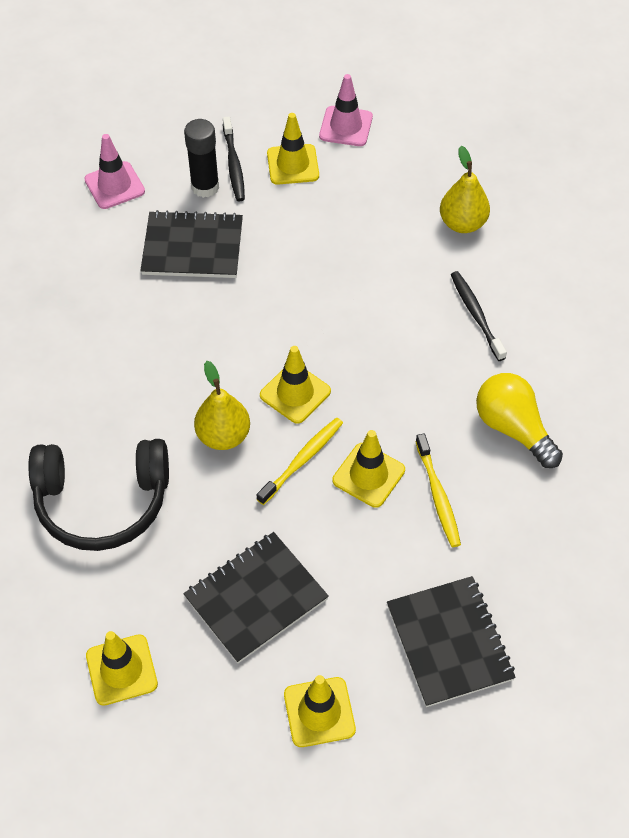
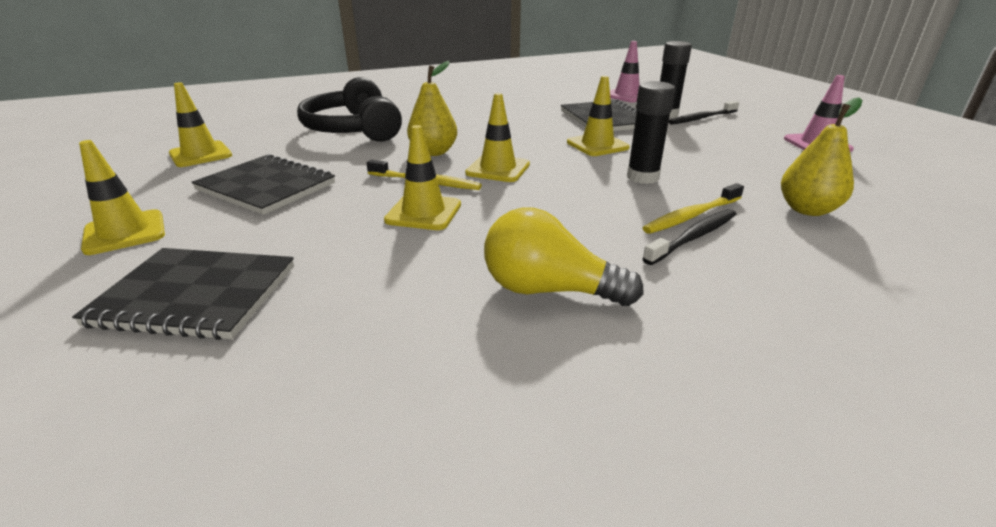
camera: 70 degrees right, 25 degrees down
yellow traffic cone [267,113,319,185] -> yellow traffic cone moved to [567,76,630,156]
black notebook [387,576,516,707] -> black notebook turned 45 degrees clockwise [72,248,294,340]
yellow toothbrush [415,433,461,547] -> yellow toothbrush moved to [643,183,744,234]
yellow light bulb [476,373,563,468] -> yellow light bulb turned 105 degrees counterclockwise [484,207,643,306]
none -> black glue stick [627,81,676,184]

